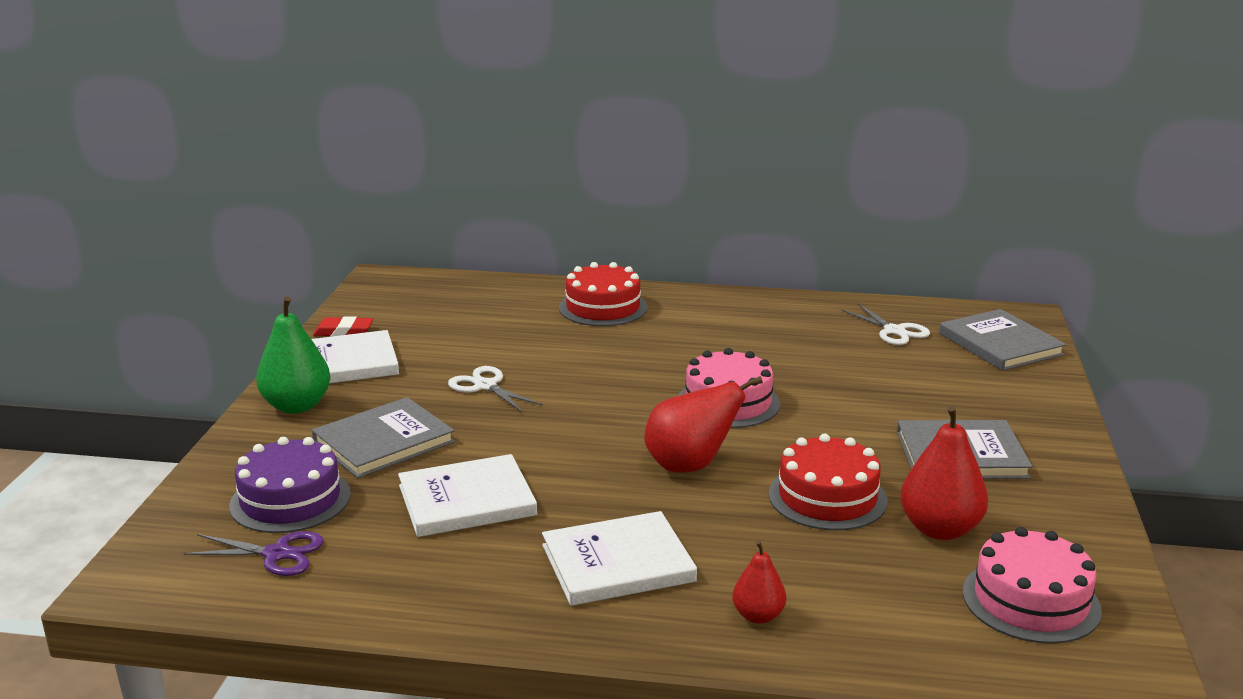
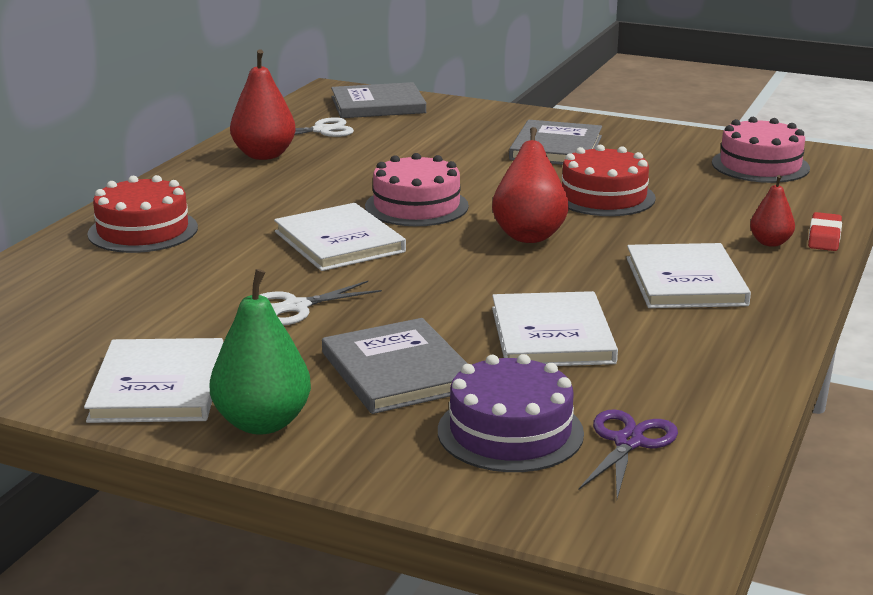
camera: 75 degrees left, 0 degrees up
red eraser [313,316,373,337] -> red eraser moved to [808,212,842,251]
red pear [900,405,988,540] -> red pear moved to [230,49,296,160]
none -> white book [274,203,406,271]

